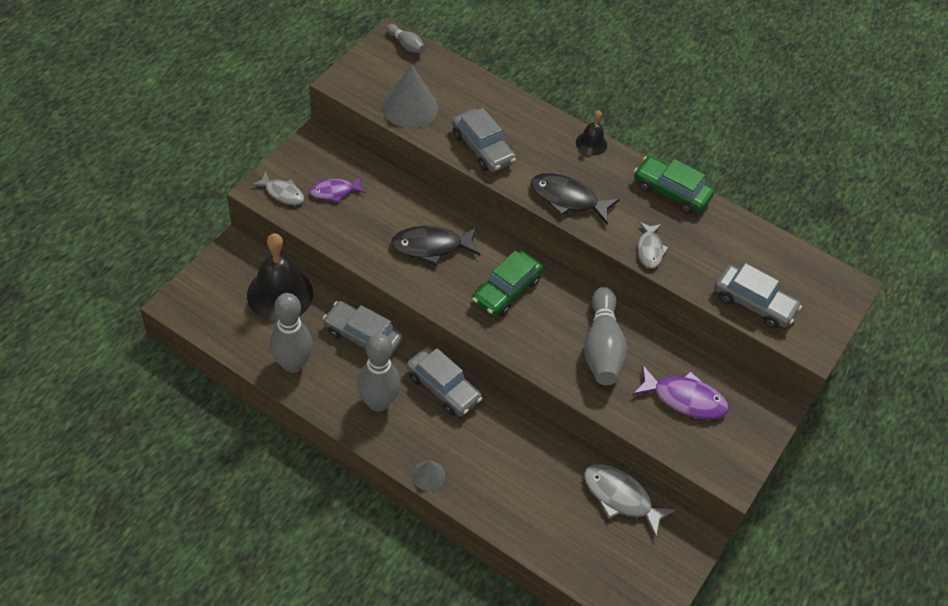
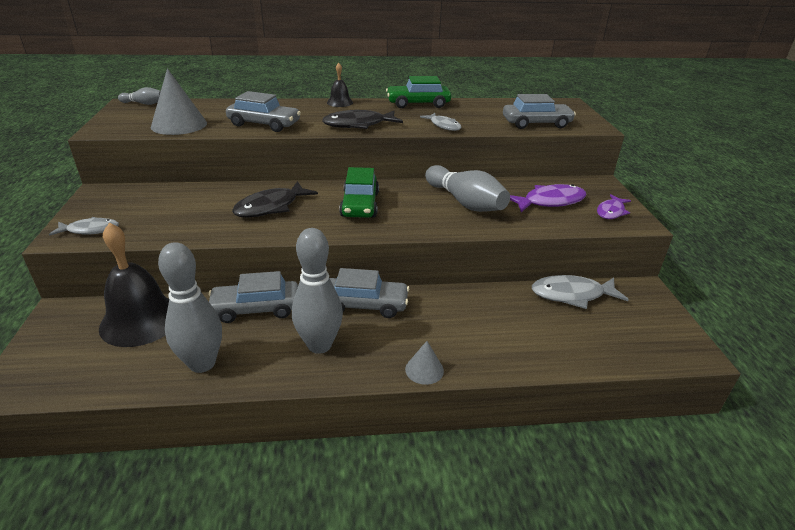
camera: 35 degrees left, 20 degrees down
purple fish [309,177,366,203] -> purple fish moved to [597,194,631,219]

